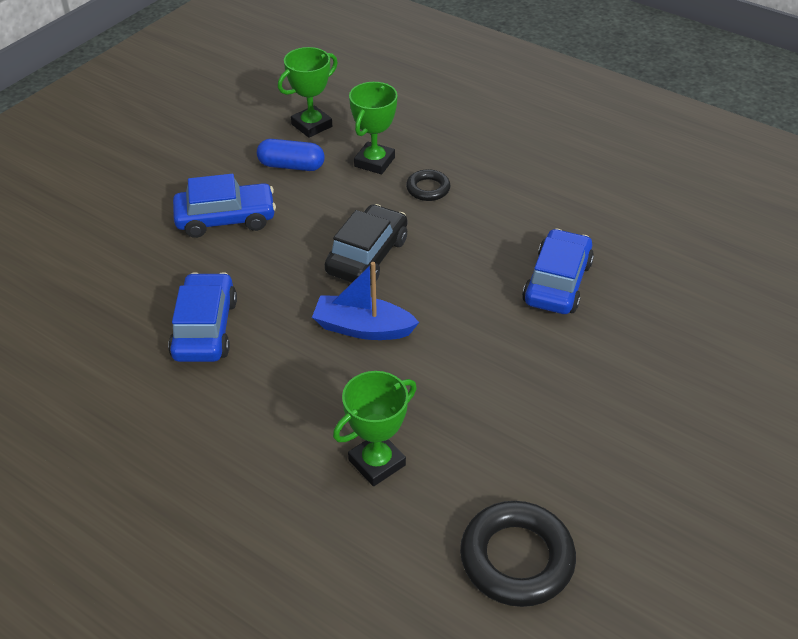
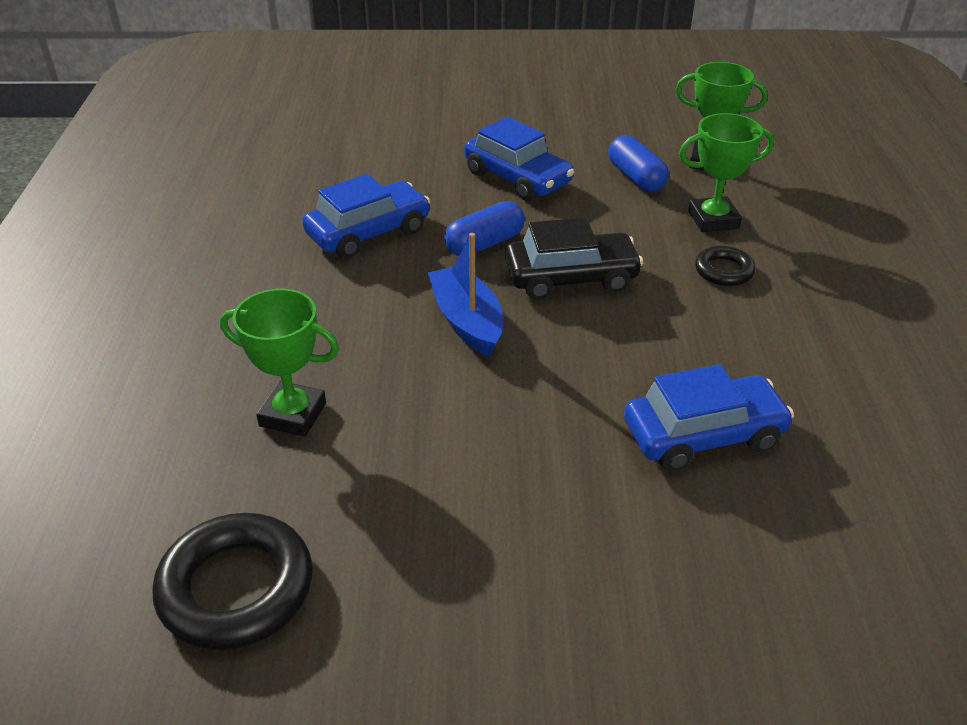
camera: 55 degrees right, 5 degrees down
none -> blue capsule [445,201,525,256]

